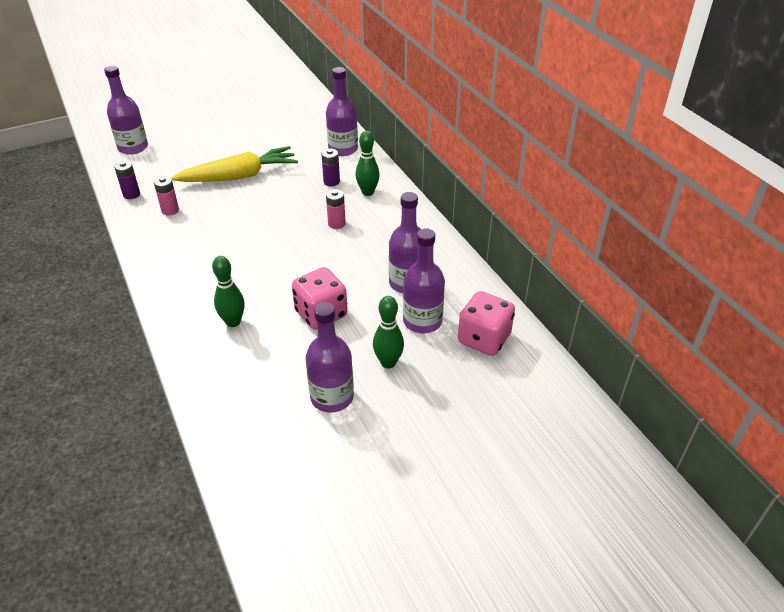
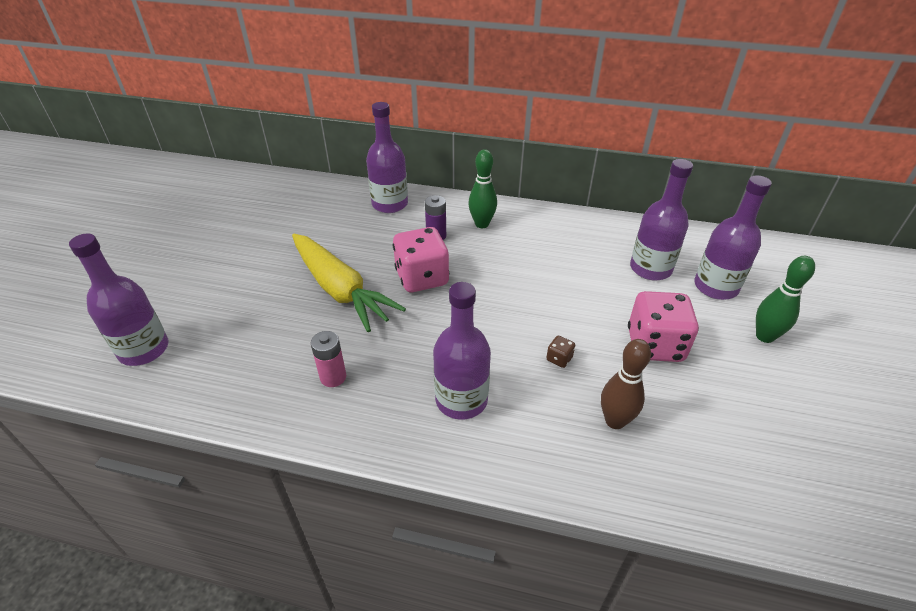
camera: 50 degrees left, 0 degrees up
purple battery [114,161,140,199] -> none
yellow carrot [171,146,298,182] -> yellow carrot turned 120 degrees clockwise [292,234,406,332]
green bowling pin [212,256,245,327] -> brown bowling pin [601,339,651,429]
purple bottle [306,302,354,413] -> purple bottle moved to [433,282,491,420]
pink battery [326,189,346,229] -> none
pink dice [458,291,515,356] -> pink dice moved to [393,227,449,292]
none -> brown dice [546,336,575,368]

